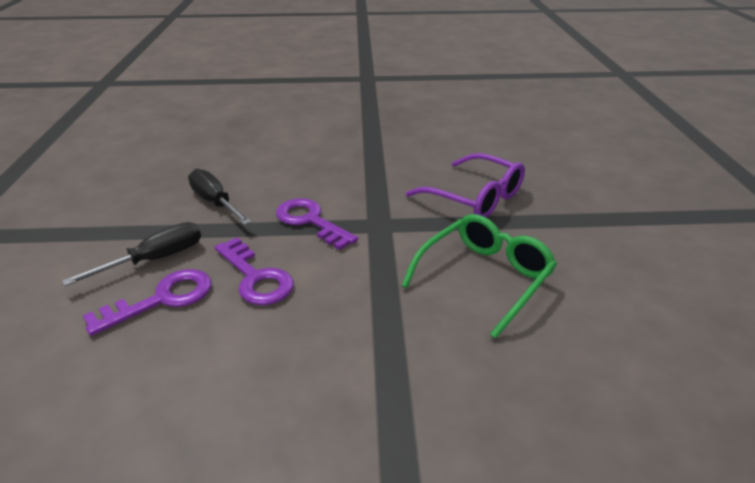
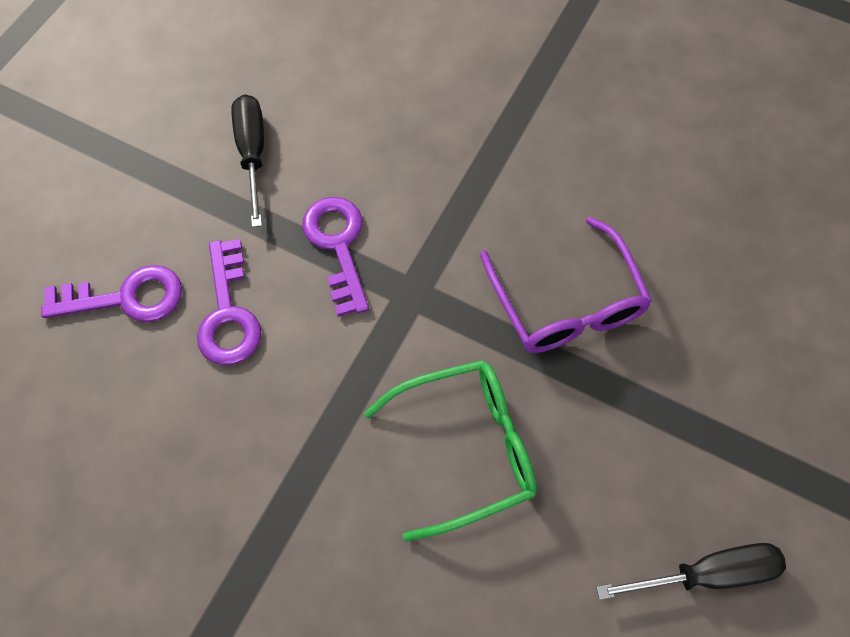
camera: 30 degrees right, 30 degrees up
black screwdriver [62,222,201,286] -> black screwdriver moved to [596,543,786,600]

